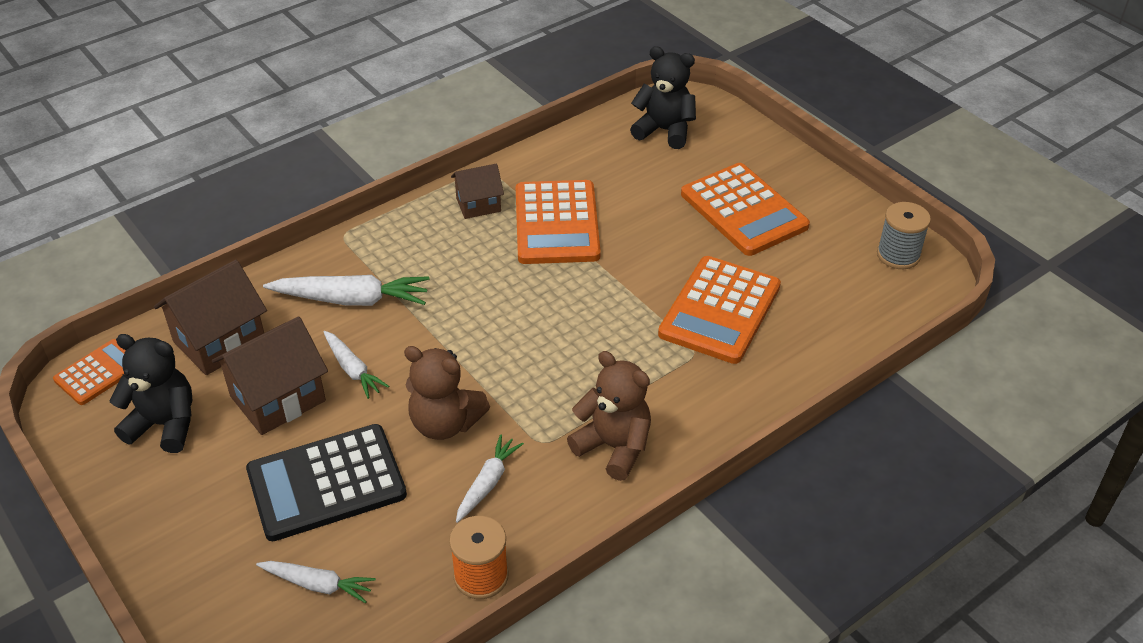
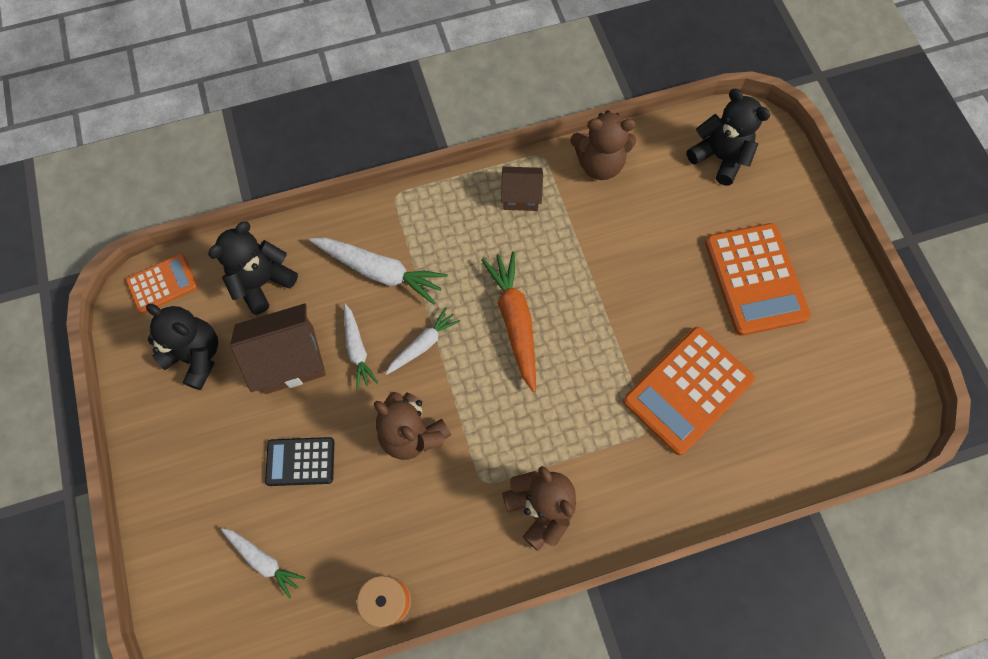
camera: 20 degrees right, 25 degrees up
brown house [154,260,267,375] -> black teddy bear [208,221,298,315]
black calculator [246,424,407,541] -> black calculator [265,437,334,486], size x0.56
white carrot [456,434,524,523] -> white carrot moved to [385,307,460,375]
orange calculator [516,180,601,264] -> none
grey spool [877,202,931,269] -> none
none -> orange carrot [481,251,536,392]
none -> brown teddy bear [570,110,636,180]

